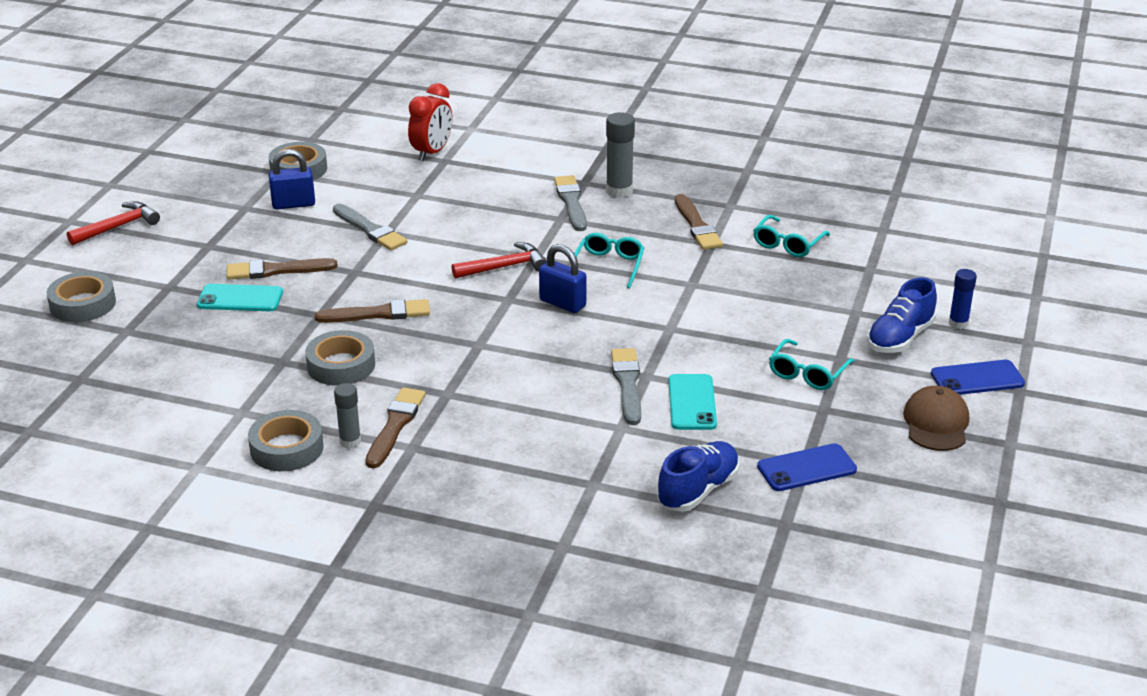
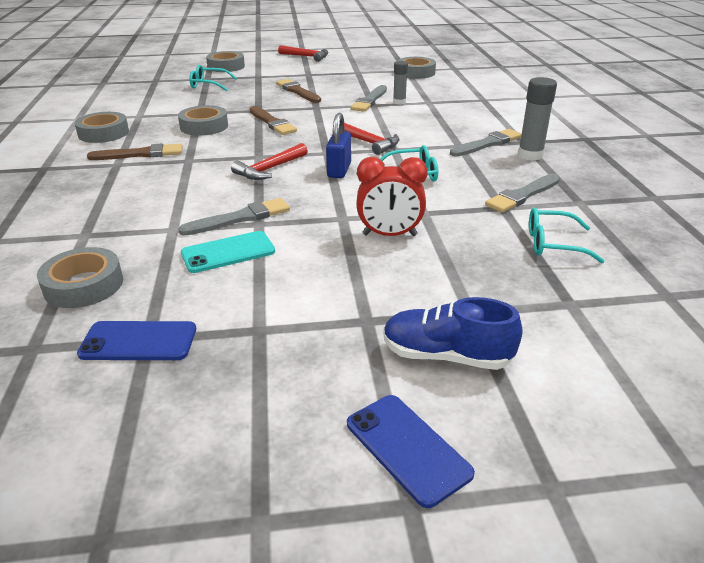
camera: 65 degrees right, 0 degrees up
turquoise phone [197,284,283,311] -> none
blue padlock [269,149,315,209] -> none
grey glue stick [334,383,361,448] -> grey glue stick moved to [393,61,408,105]
red clock [408,83,452,161] -> red clock moved to [357,157,428,236]
blue shoe [657,441,740,512] -> grey tape [37,247,123,308]
brown brush [675,194,723,250] -> grey brush [485,174,560,213]
blue phone [757,443,857,491] -> blue phone turned 45 degrees counterclockwise [77,321,196,360]
turquoise glasses [769,339,854,390] -> turquoise glasses moved to [189,65,237,91]
brown cap [903,386,969,451] -> none
blue glue stick [949,269,977,329] -> none
none -> red hammer [231,143,308,180]

